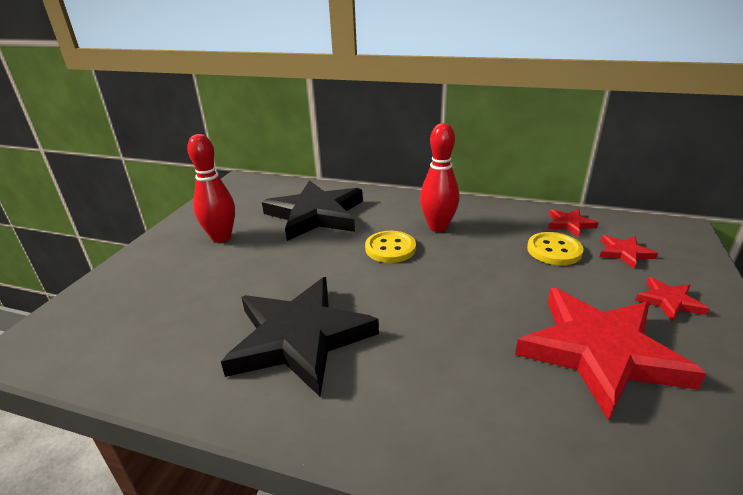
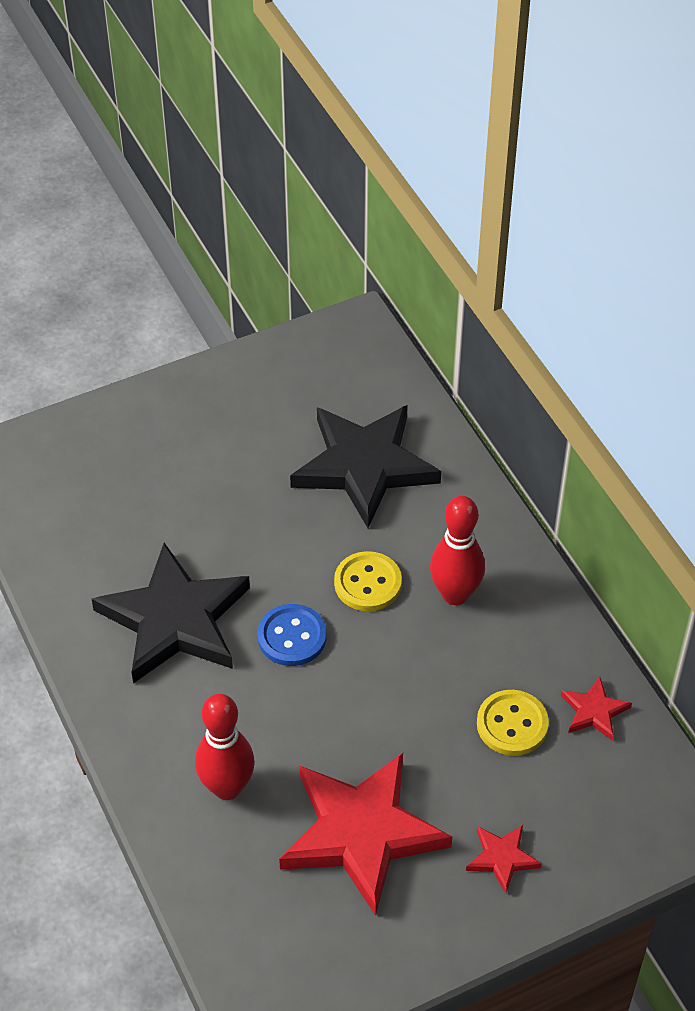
camera: 45 degrees right, 20 degrees up
red bowling pin [187,134,235,243] -> red bowling pin moved to [195,694,255,800]
red star [600,235,658,269] -> none
none -> blue button [257,604,327,666]

